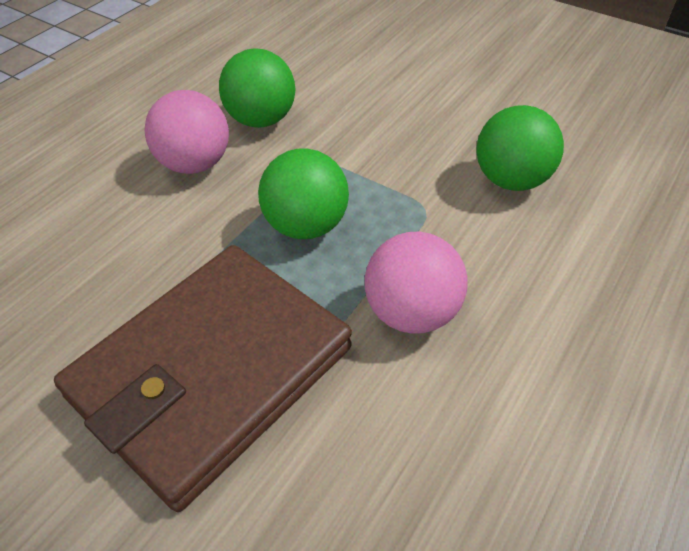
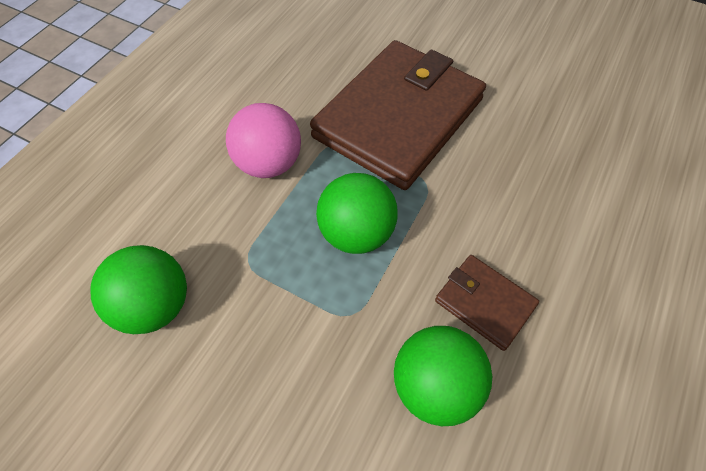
camera: 175 degrees right, 10 degrees up
pink ball [144,90,229,174] -> brown wallet [435,255,539,351]

